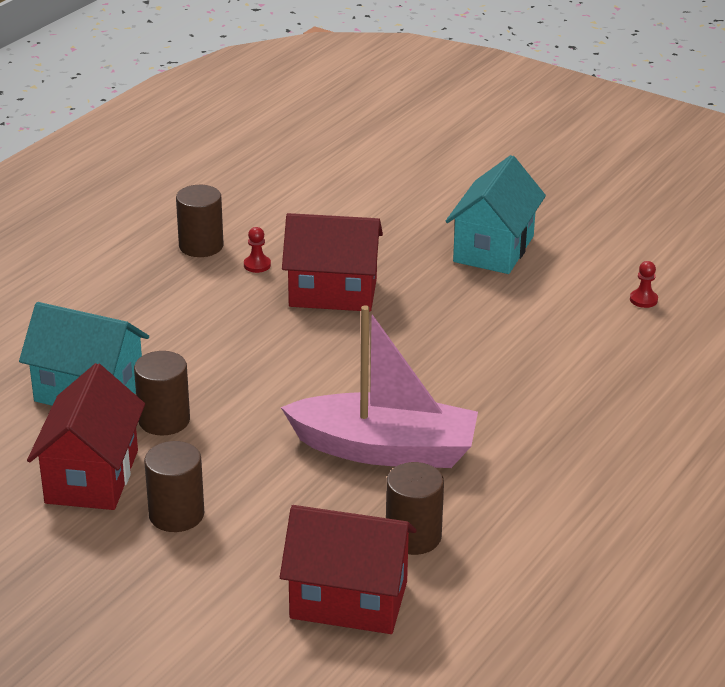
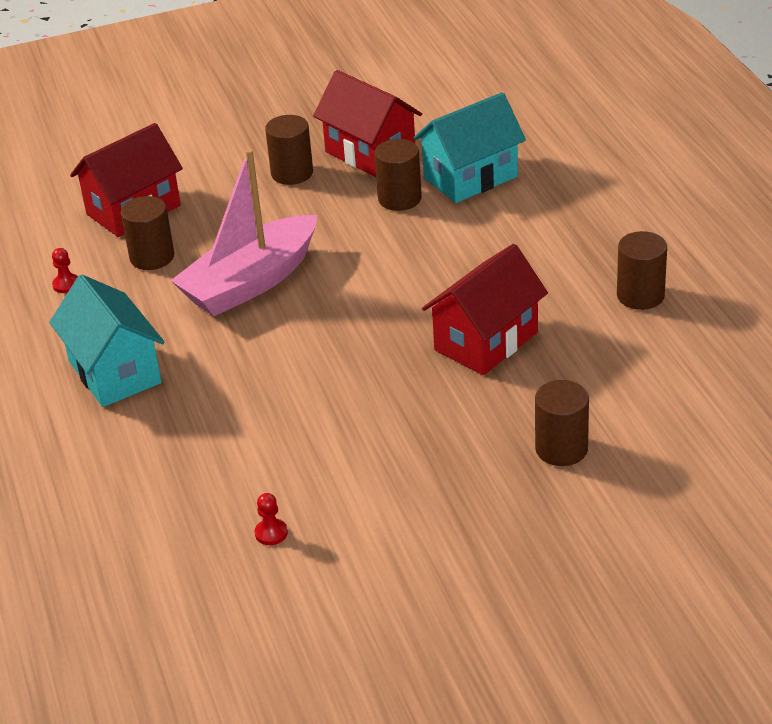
camera: 130 degrees right, 5 degrees up
red pawn [244,227,271,273] -> red pawn moved to [52,248,78,293]
turquoise house [445,155,546,274] -> turquoise house moved to [49,275,165,407]
none -> brown cylinder [535,380,589,466]

